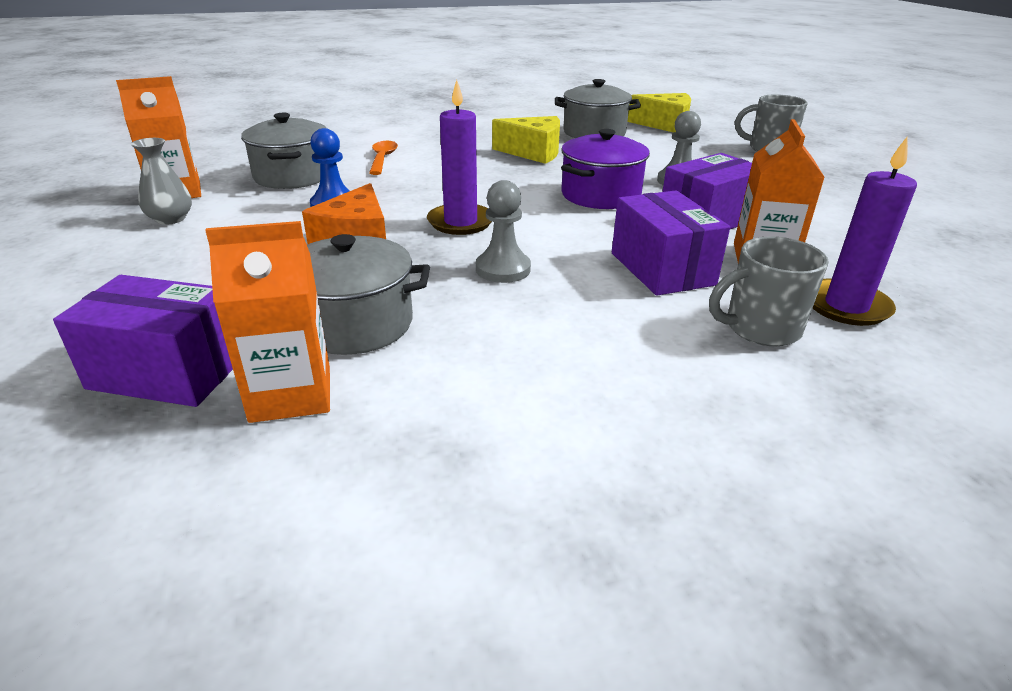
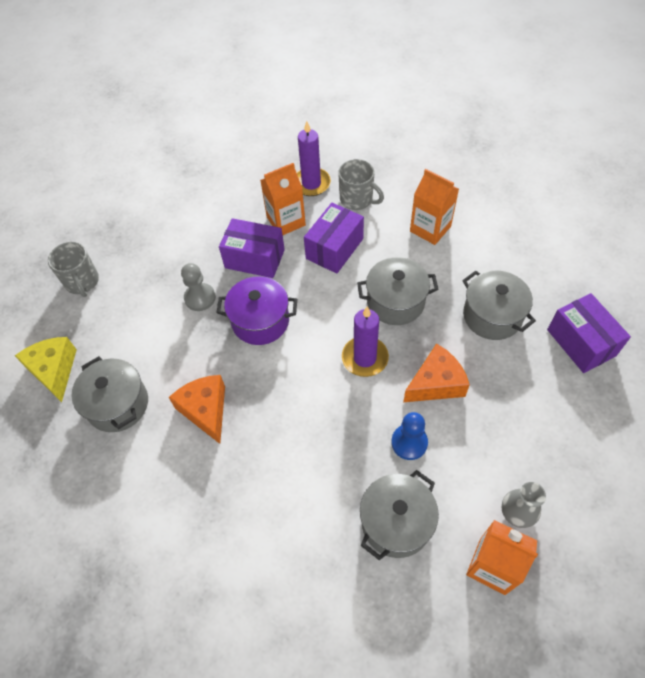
camera: 125 degrees left, 25 degrees up
orange carton [205,221,330,423] -> orange carton moved to [410,169,459,245]
orange spoon [369,141,398,175] -> none
grey pawn [476,180,531,283] -> grey pot [357,257,439,325]
yellow cheese [492,116,560,164] -> orange cheese [169,375,225,444]

